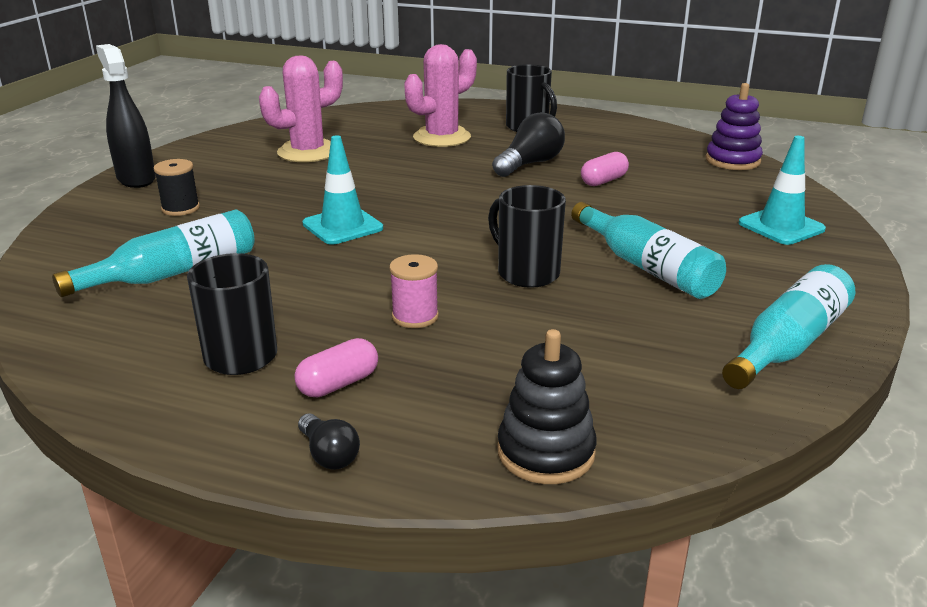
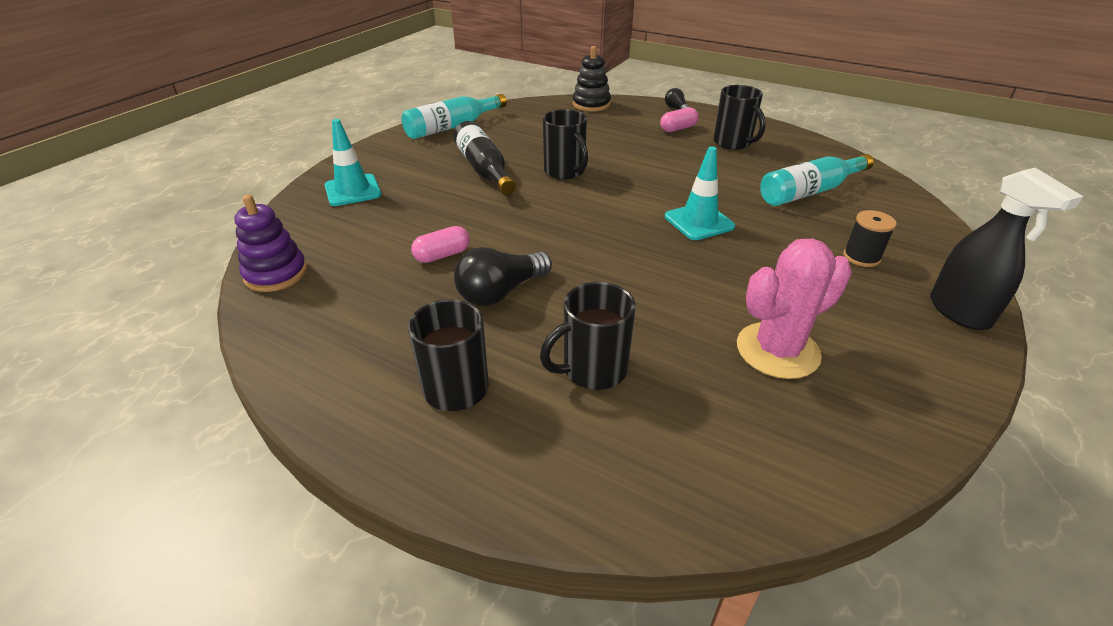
camera: 170 degrees left, 10 degrees up
pink spool [389,254,439,328] -> none
pink cactus [404,44,477,147] -> black mug [540,282,636,390]
turquoise bottle [571,202,726,299] -> black bottle [453,121,516,195]

